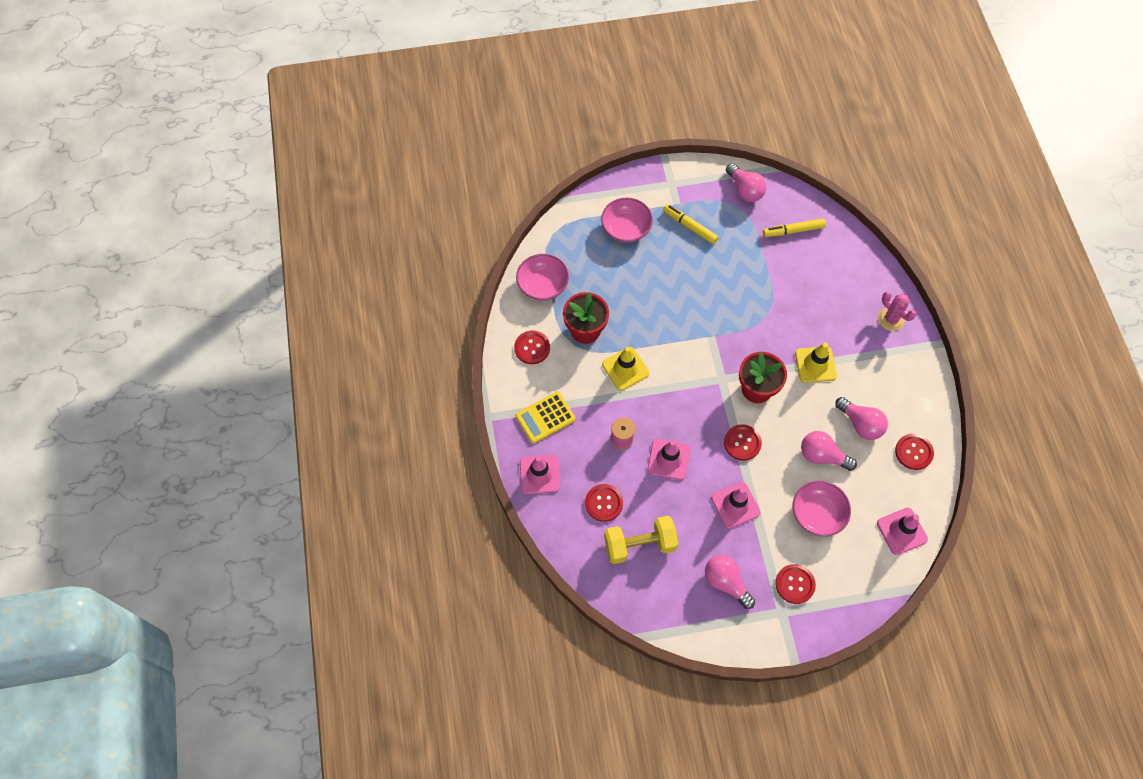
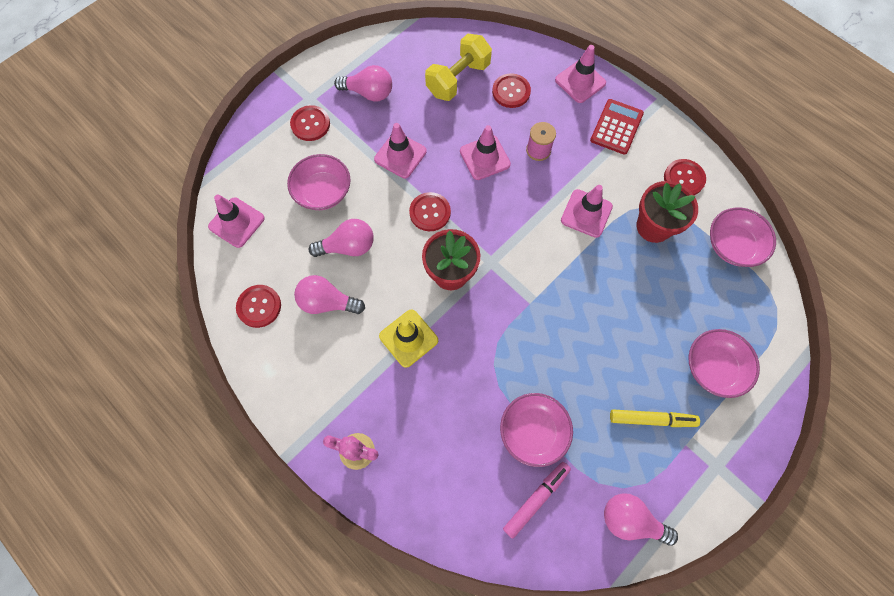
camera: 145 degrees right, 5 degrees up
yellow calculator [515,392,576,444] -> red calculator [590,99,644,155]
yellow traffic cone [602,347,649,391] -> pink traffic cone [561,185,613,238]
yellow marker [763,218,826,237] -> pink marker [503,462,571,539]
none -> pink bowl [500,393,573,467]

